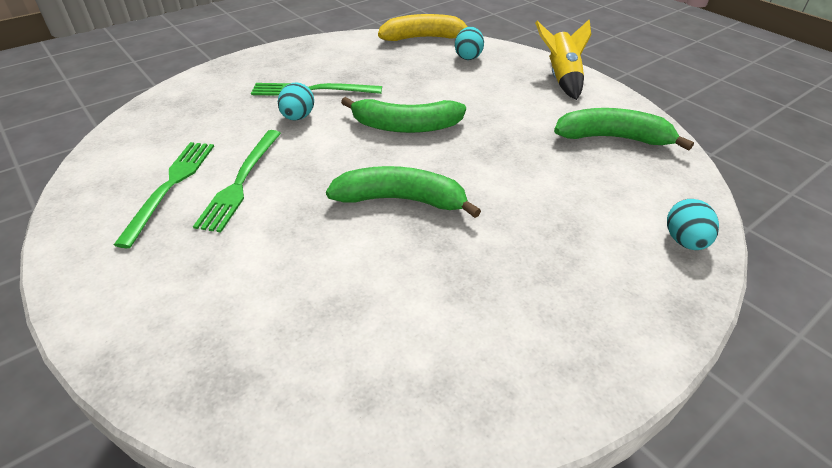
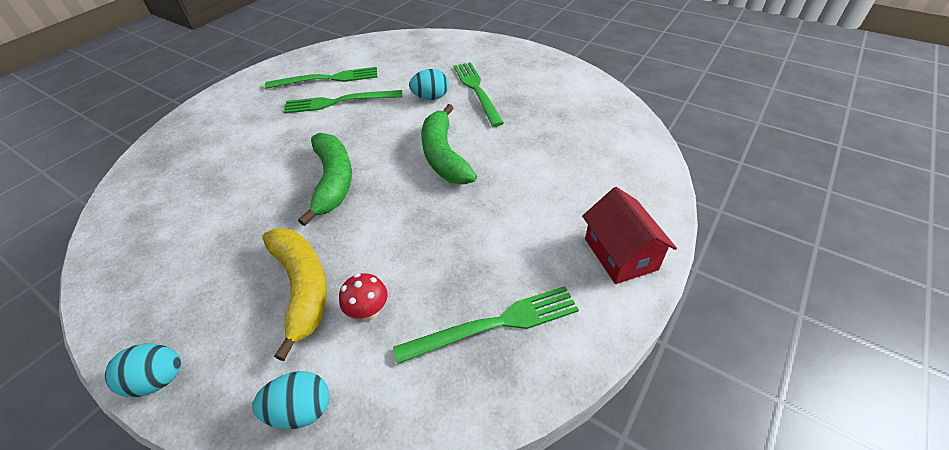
camera: 75 degrees right, 5 degrees up
yellow banana [378,14,467,41] -> yellow banana moved to [262,228,327,361]
turquoise egg [455,27,484,60] -> turquoise egg moved to [105,344,181,397]
yellow rocket [535,20,591,100] -> red house [582,187,677,284]
green banana [554,108,694,151] -> green fork [393,286,579,364]
none -> red mushroom [339,273,388,321]

